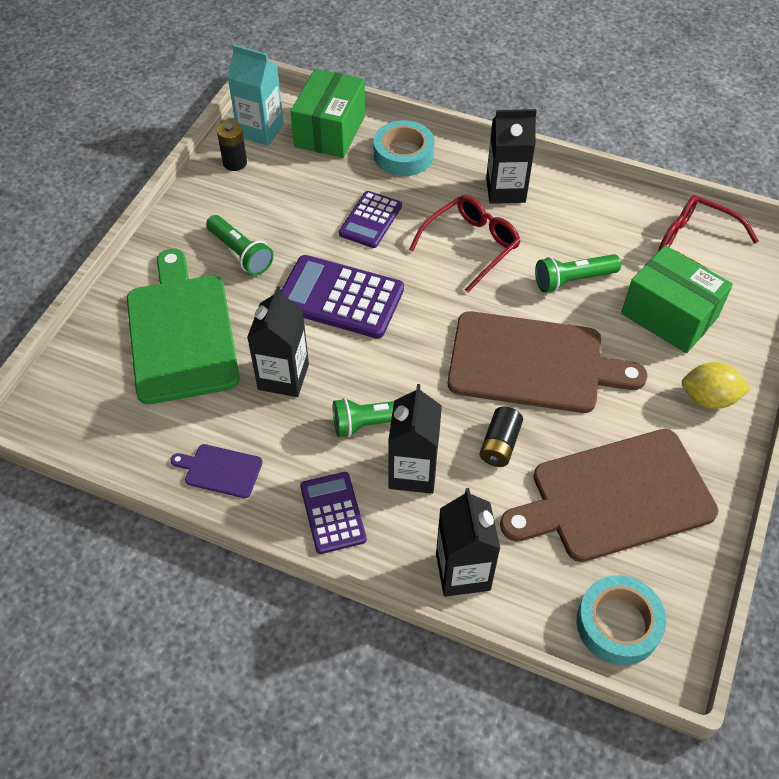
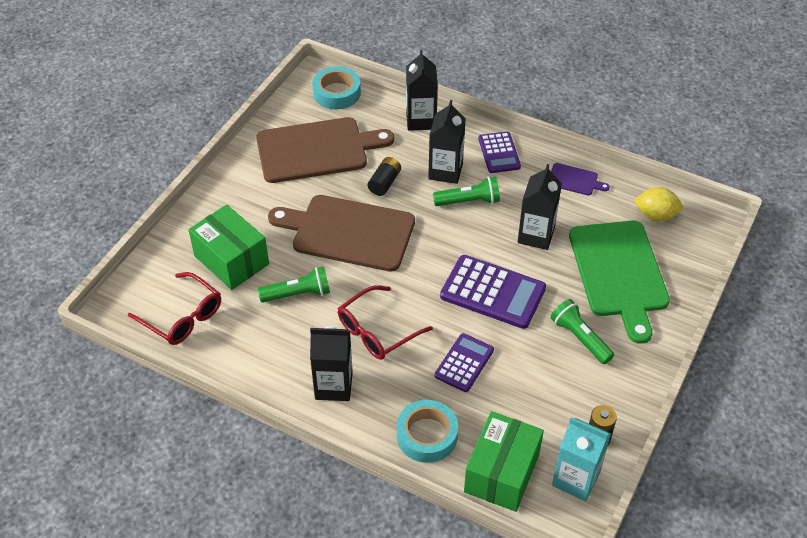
camera: 175 degrees left, 5 degrees down
yellow lemon [682,362,751,409] -> yellow lemon moved to [634,187,683,221]

